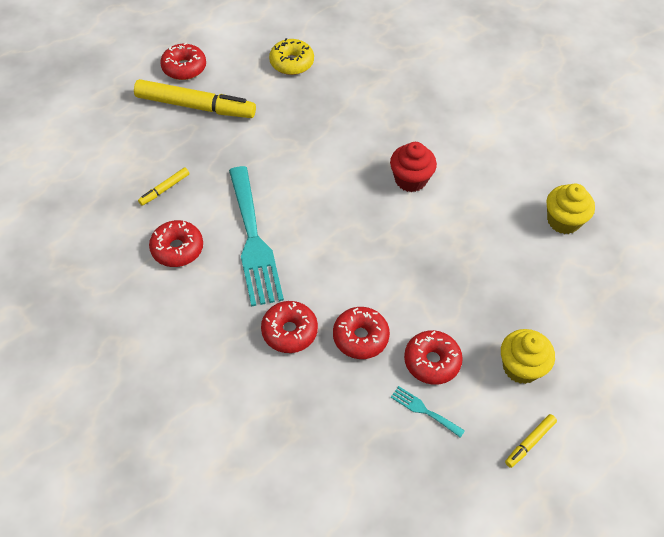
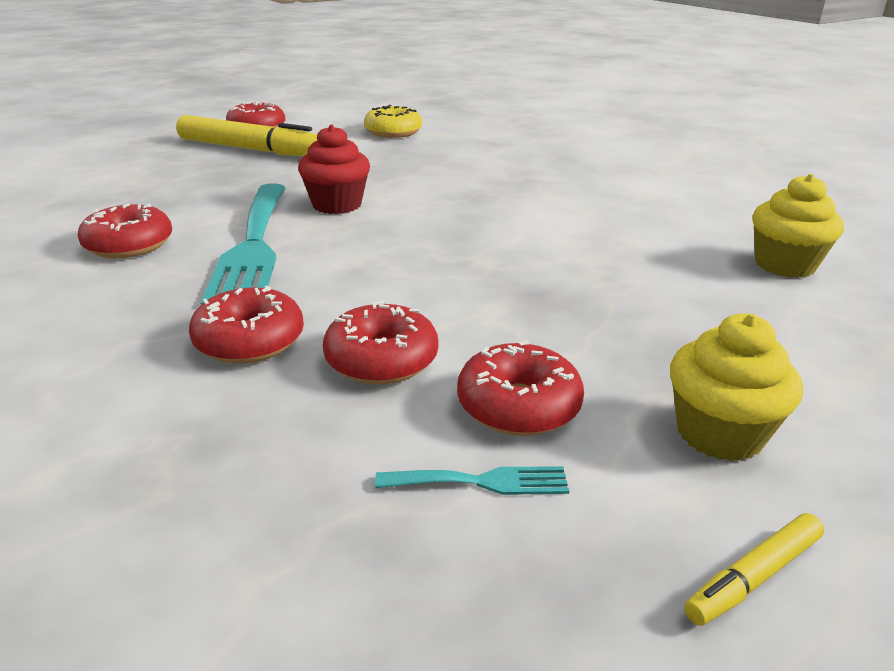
camera: 10 degrees right, 25 degrees down
yellow marker [138,168,189,206] -> none
red cupcake [390,142,437,192] -> red cupcake moved to [298,125,370,214]
turquoise fork [391,386,465,438] -> turquoise fork turned 135 degrees clockwise [375,466,569,495]

